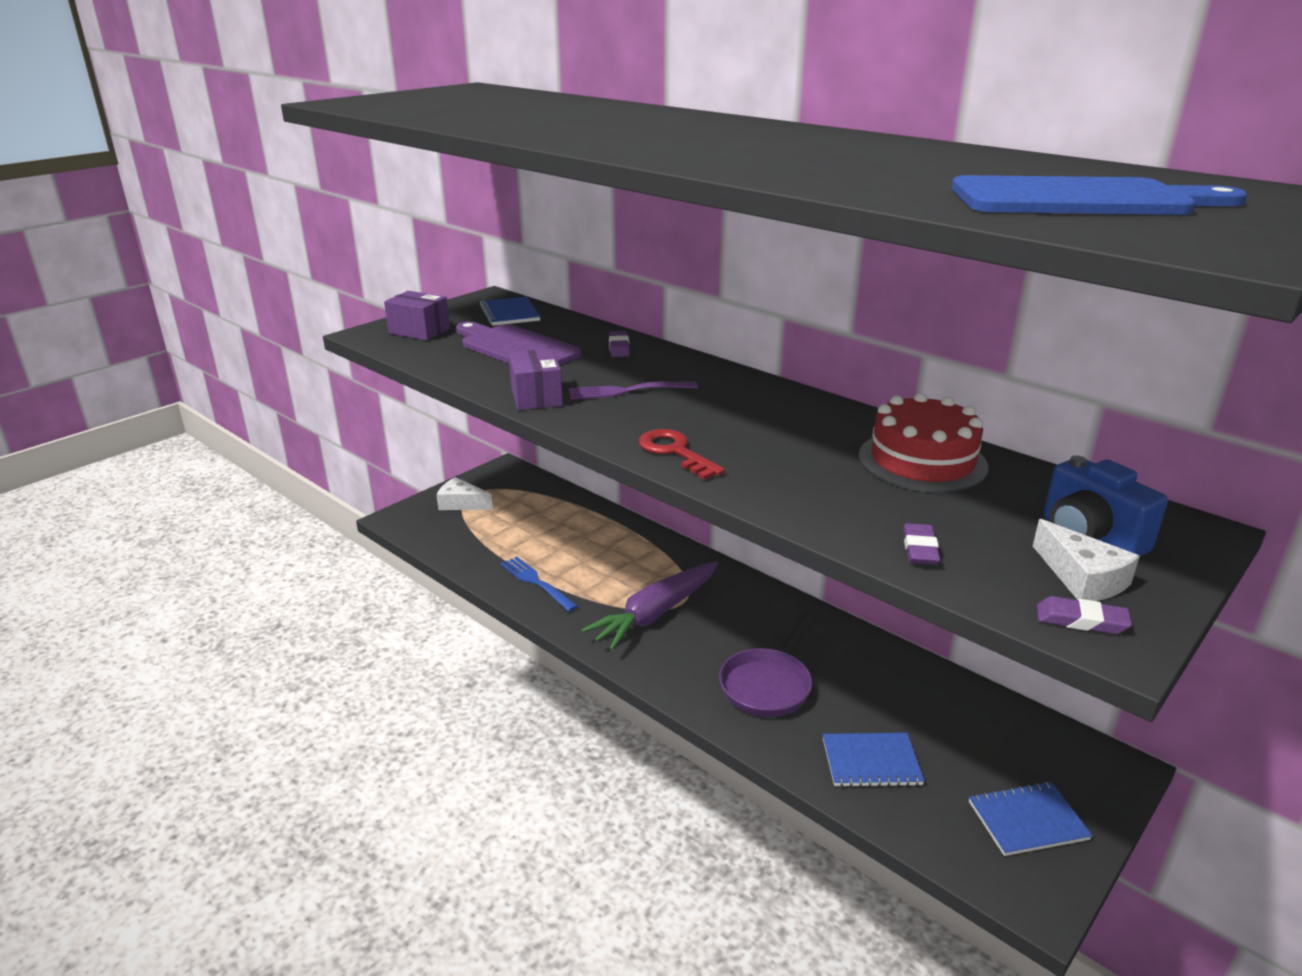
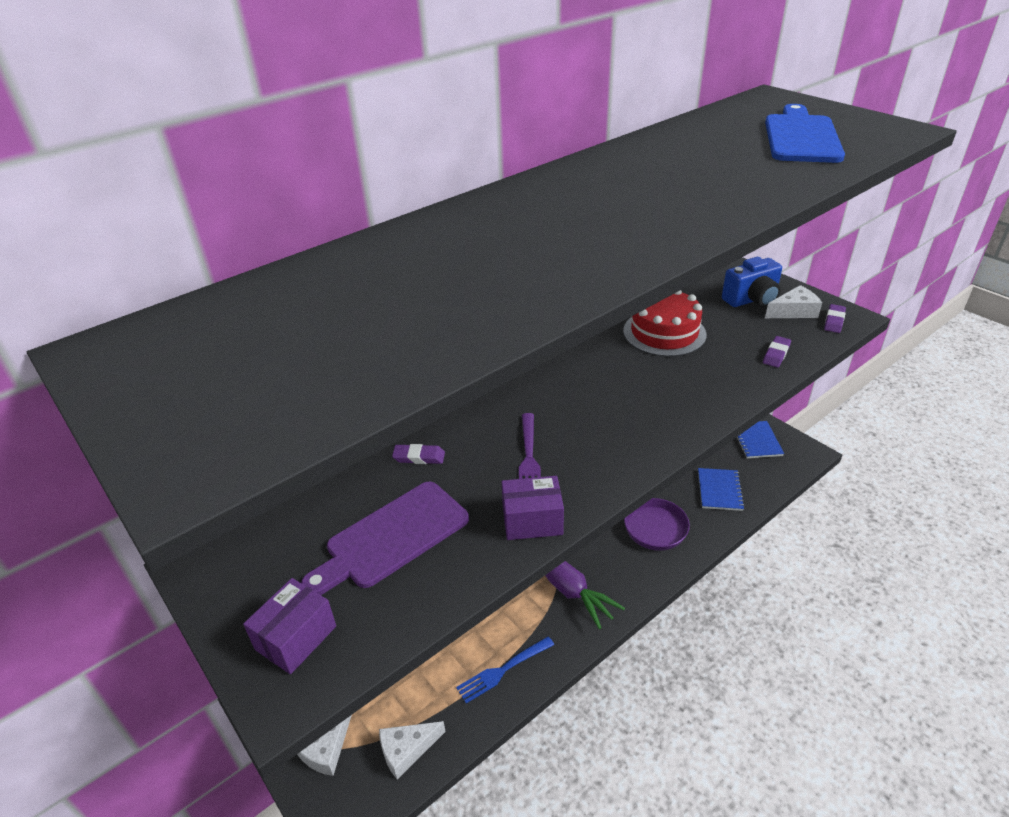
camera: 80 degrees left, 10 degrees up
blue notebook [480,296,541,326] -> none
red key [639,429,725,480] -> none
purple eraser [903,523,940,565] -> purple eraser turned 75 degrees counterclockwise [763,336,791,367]
none -> white cheese [379,721,445,779]

